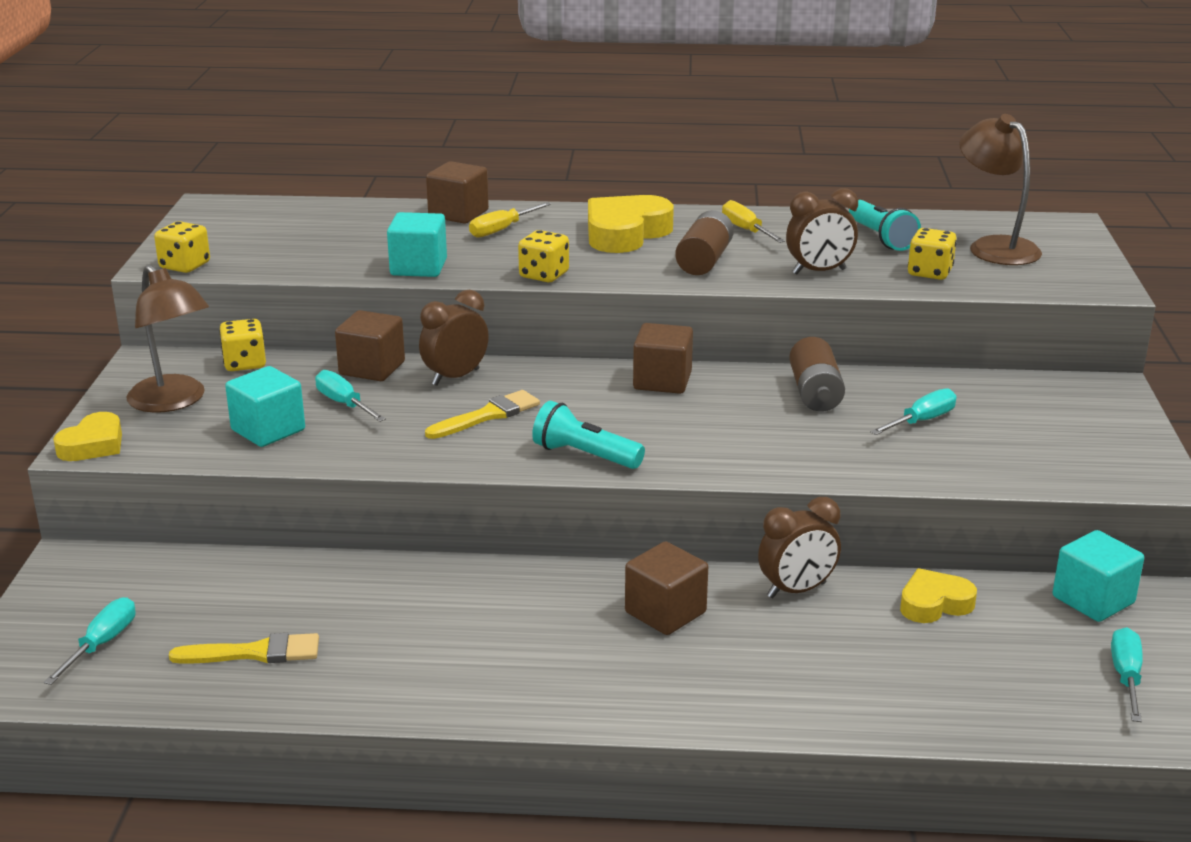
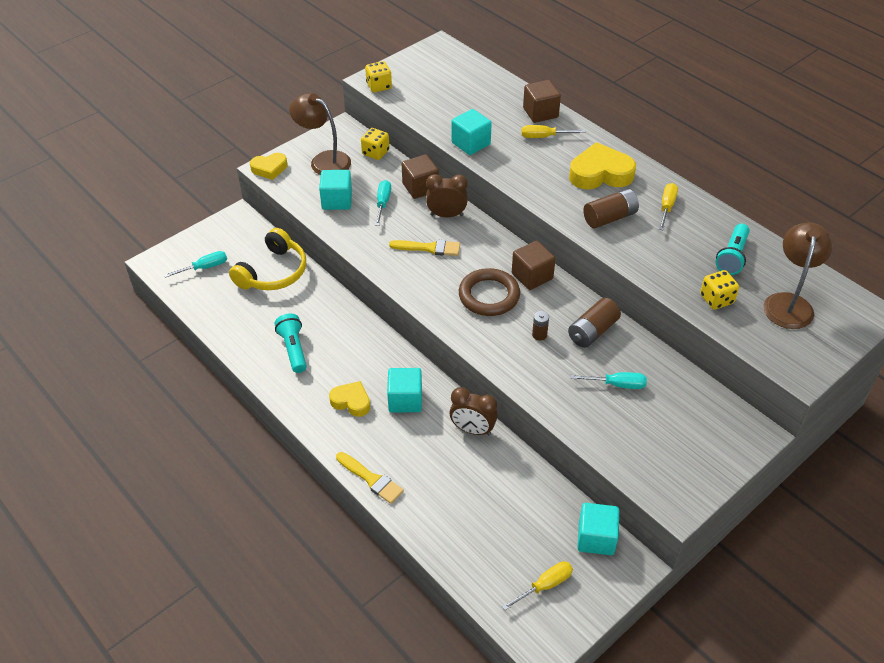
camera: 45 degrees right, 20 degrees up
brown lamp [126,264,209,413] -> brown lamp turned 120 degrees clockwise [289,93,351,175]
yellow brush [169,633,319,664] -> yellow brush moved to [336,452,404,504]
yellow dice [518,230,569,282] -> none
turquoise flashlight [532,400,645,469] -> turquoise flashlight moved to [275,314,307,373]
brown cube [625,541,708,635] -> turquoise cube [387,368,422,412]
brown clock [786,188,858,275] -> none
yellow heart [900,568,977,623] -> yellow heart moved to [329,381,370,417]
turquoise screwdriver [1111,627,1143,722] -> yellow screwdriver [502,561,573,610]
none -> yellow headphones [229,228,306,290]
none -> brown ring [459,268,520,316]
none -> brown battery [532,311,549,341]

